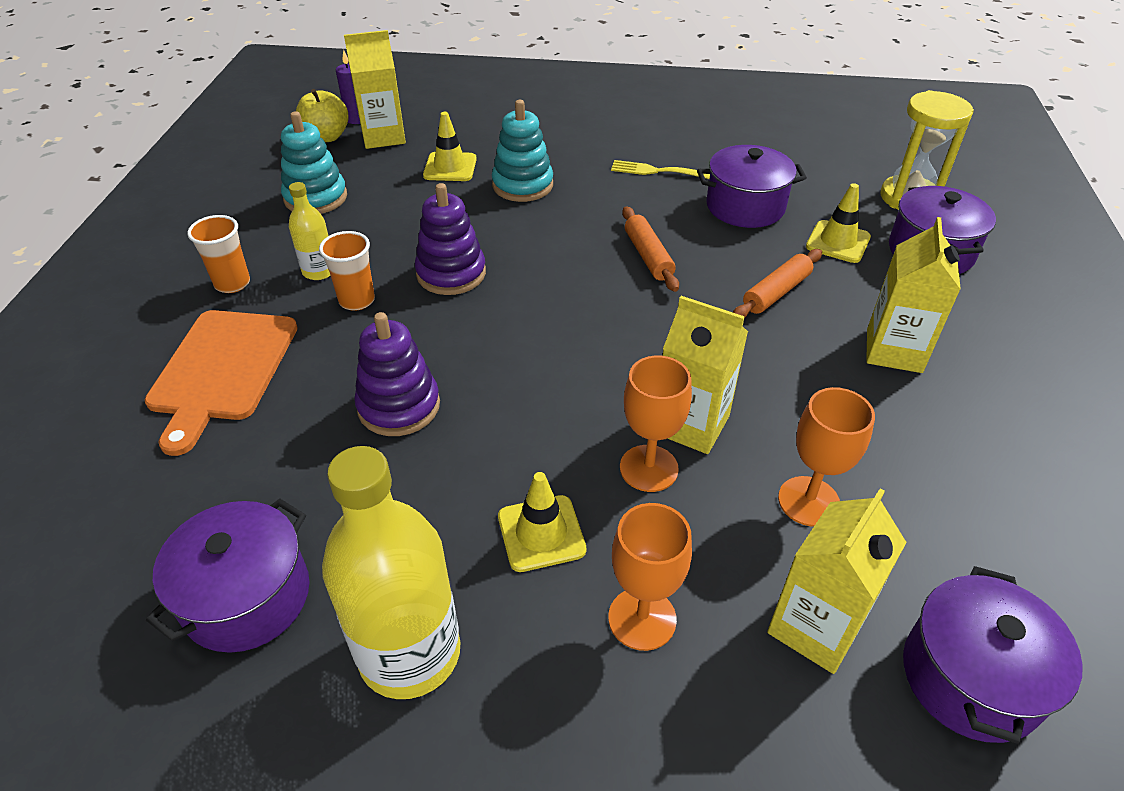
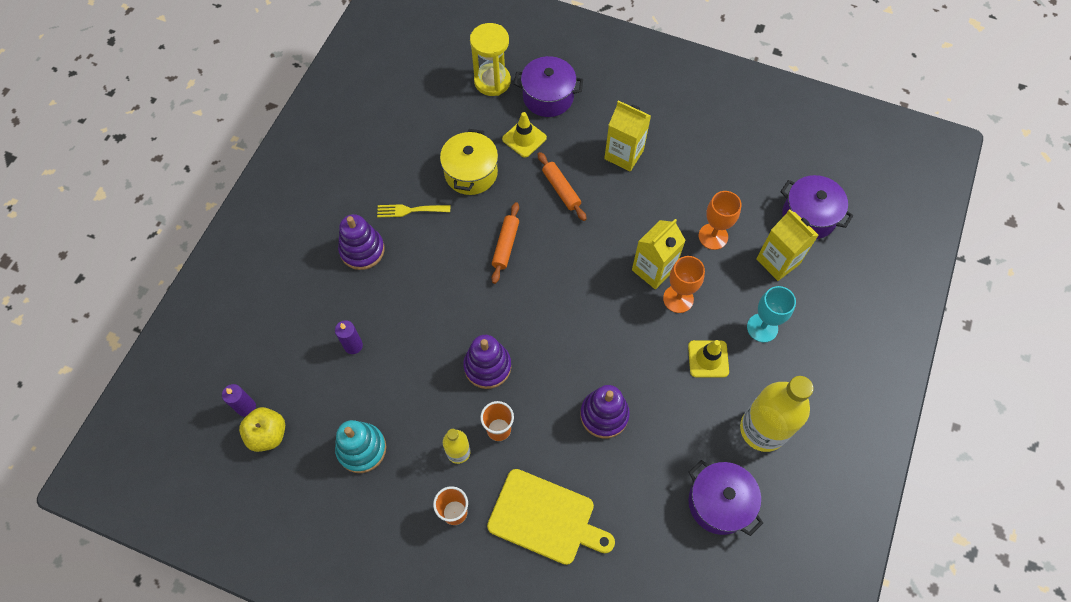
camera: 75 degrees left, 20 degrees up
orange cutting board [145,310,298,456] -> yellow cutting board [487,469,615,565]
yellow carton [344,30,406,149] -> none
yellow traffic cone [423,112,477,181] -> purple candle [335,320,363,354]
turquoise stacking toy [492,100,553,202] -> none
orange goblet [608,503,692,651] -> turquoise goblet [747,286,796,343]
yellow fork [611,160,710,179] -> yellow fork turned 60 degrees clockwise [377,204,450,218]
orange rolling pin [622,207,679,292] -> orange rolling pin turned 75 degrees counterclockwise [492,202,519,284]
purple pot [697,145,807,228] -> yellow pot [440,129,498,195]
none -> purple stacking toy [338,214,385,270]

